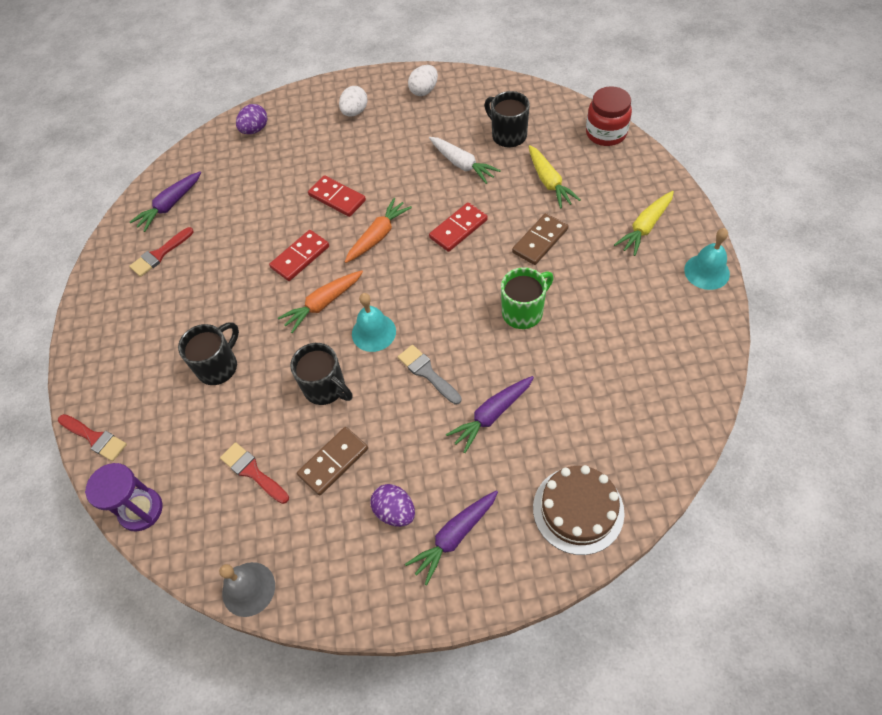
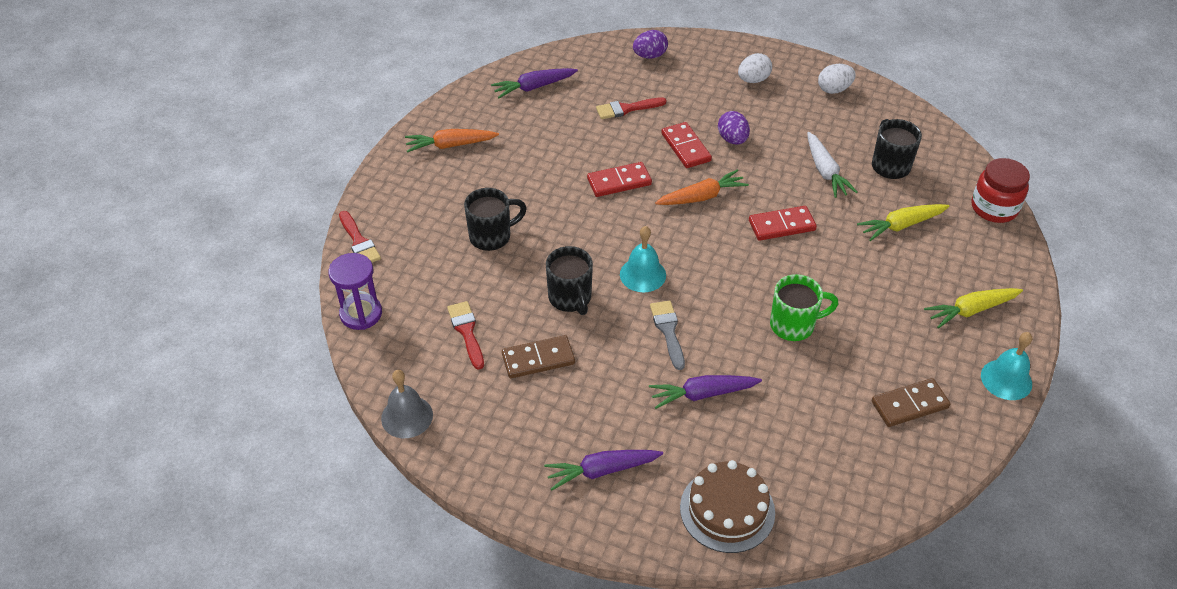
camera: 25 degrees right, 10 degrees down
red brush [129,227,194,277] -> red brush moved to [596,97,667,119]
orange carrot [278,270,363,333] -> orange carrot moved to [405,129,499,153]
purple egg [371,484,415,527] -> purple egg moved to [718,111,750,145]
brown domino [512,213,568,265] -> brown domino moved to [872,378,951,427]
yellow carrot [529,145,581,209] -> yellow carrot turned 60 degrees clockwise [857,204,949,241]

